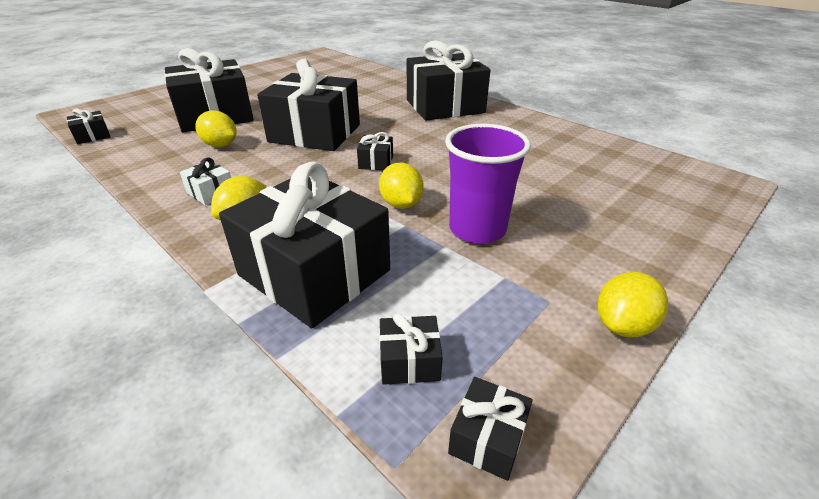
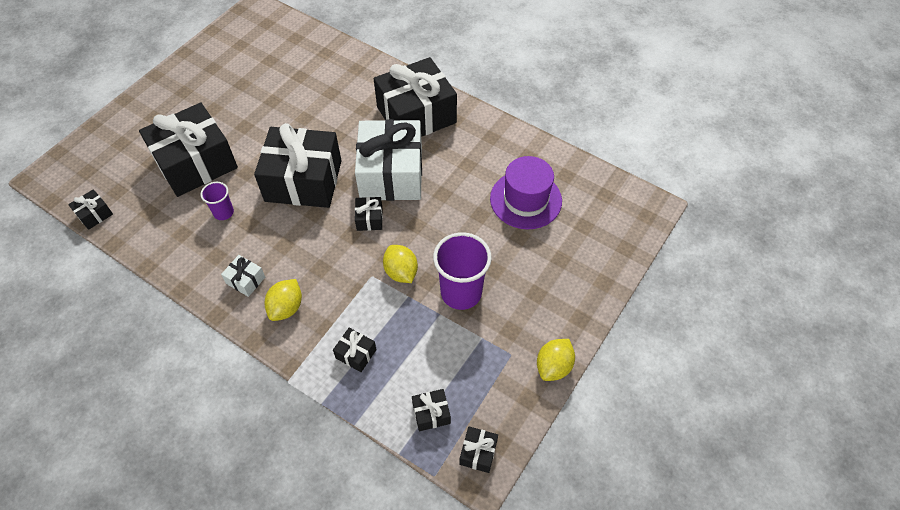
camera: 10 degrees left, 20 degrees up
yellow lemon [195,110,237,147] -> purple cup [200,182,234,220]
black gift [219,162,390,328] -> black gift [333,328,377,372], size x0.40
none -> white gift [355,119,422,201]
none -> purple hat [490,156,562,229]

